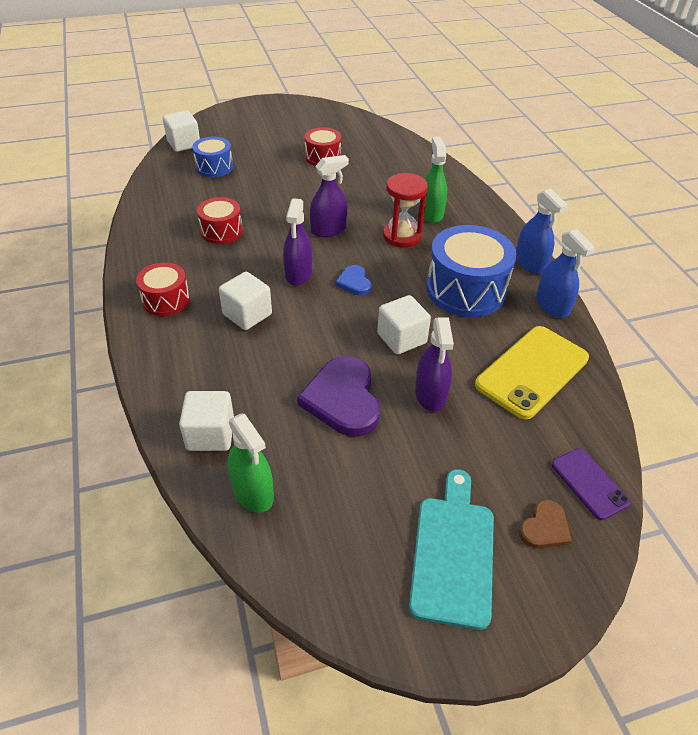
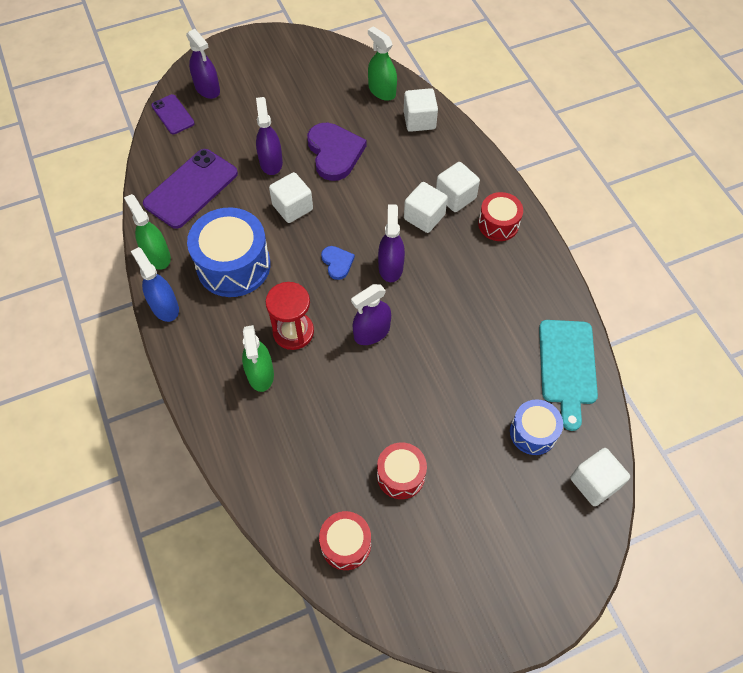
camera: 175 degrees right, 15 degrees up
red drum [197,197,243,244] -> red drum moved to [319,511,371,570]
turquoise cutting board [409,469,494,630] -> turquoise cutting board moved to [539,320,598,431]
yellow phone [475,326,589,419] -> purple phone [143,149,238,229]
brown heart [519,500,572,548] -> purple spray bottle [186,29,220,99]
blue spray bottle [536,229,595,318] -> green spray bottle [124,194,171,270]
none -> white cube [436,162,480,212]

